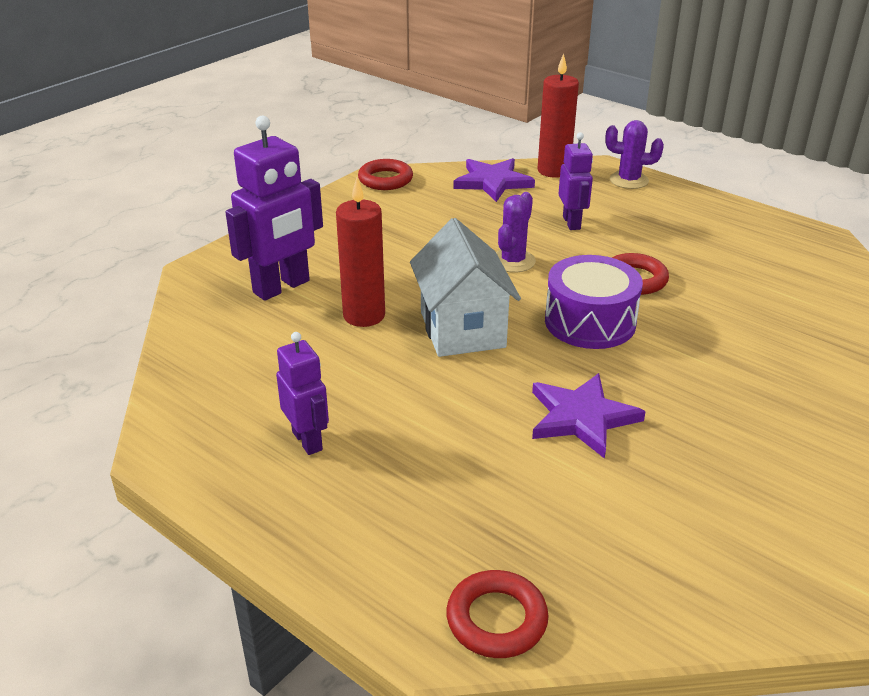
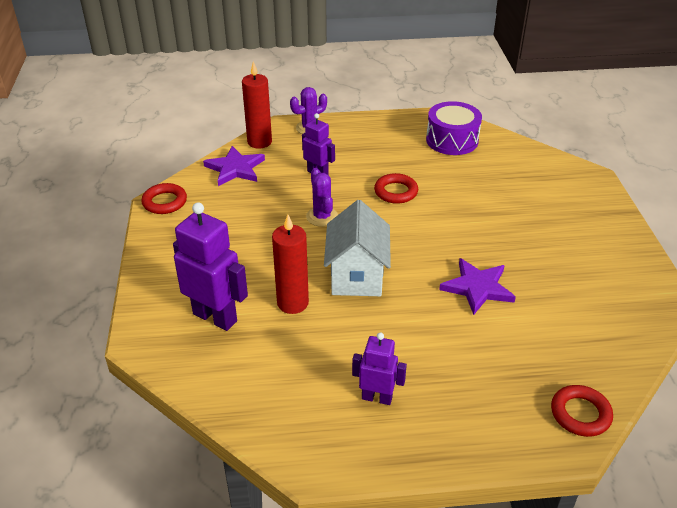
camera: 45 degrees left, 5 degrees up
purple robot [225,116,323,301] -> purple robot turned 60 degrees counterclockwise [173,202,248,331]
white house [410,218,521,357] -> white house turned 60 degrees clockwise [324,200,391,296]
purple drum [545,255,643,349] -> purple drum moved to [426,101,482,155]

